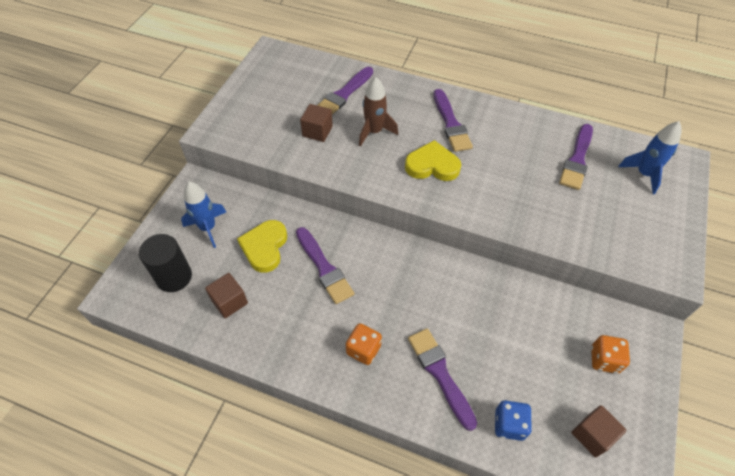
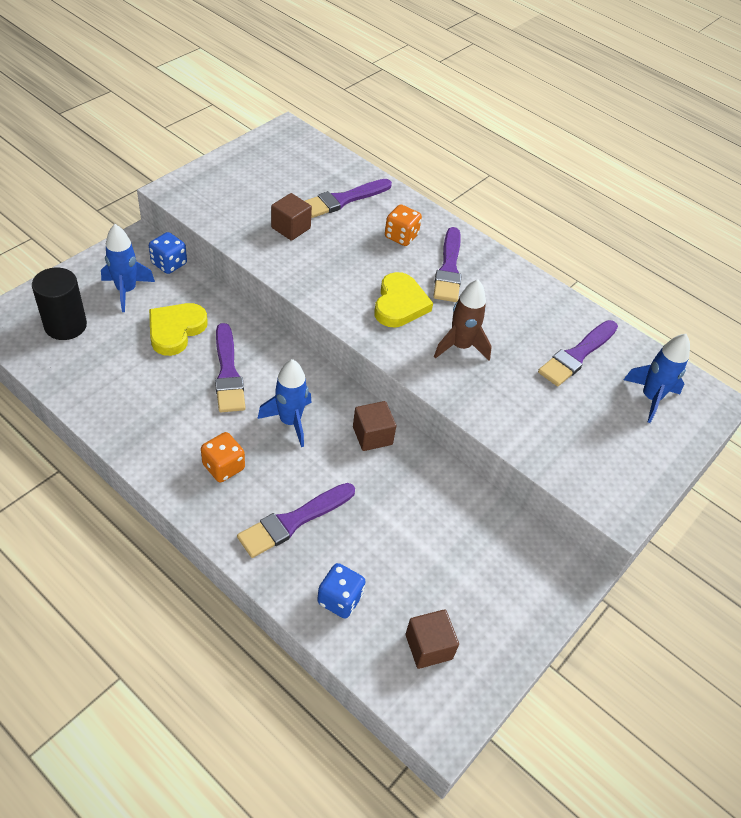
camera: 15 degrees right, 5 degrees down
brown cube [205,273,248,318] -> brown cube moved to [353,401,396,451]
brown rocket [359,77,398,147] -> brown rocket moved to [434,279,492,360]
yellow heart [405,140,461,181] -> yellow heart turned 75 degrees clockwise [374,272,433,328]
purple brush [408,328,477,431] -> purple brush turned 120 degrees counterclockwise [237,483,355,558]
orange dice [591,335,630,374] -> orange dice moved to [385,204,422,246]
none -> blue dice [149,232,187,274]
none -> blue rocket [257,359,312,447]

